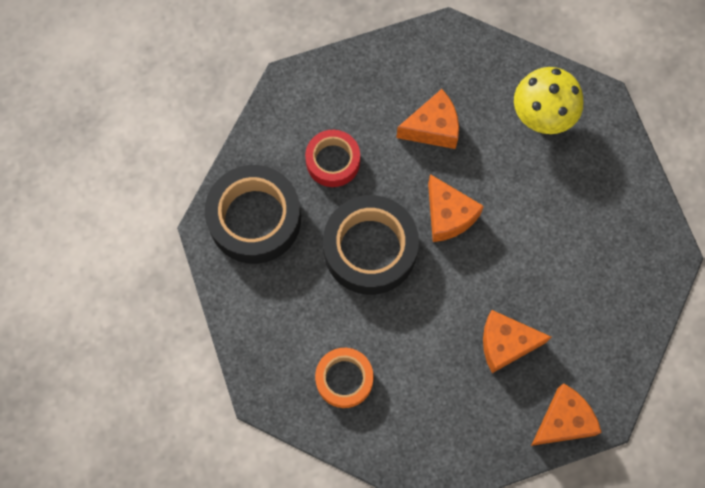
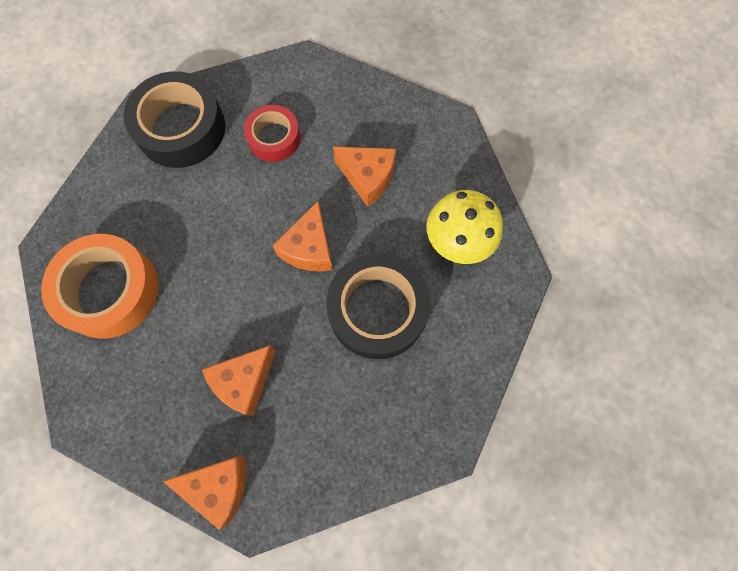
camera: 45 degrees right, 0 degrees up
orange tape [315,348,374,408] -> orange tape [41,234,159,339], size x1.68
black tape [323,195,419,295] -> black tape moved to [326,253,430,359]
orange cheese [483,310,551,373] -> orange cheese turned 90 degrees counterclockwise [202,345,276,416]

